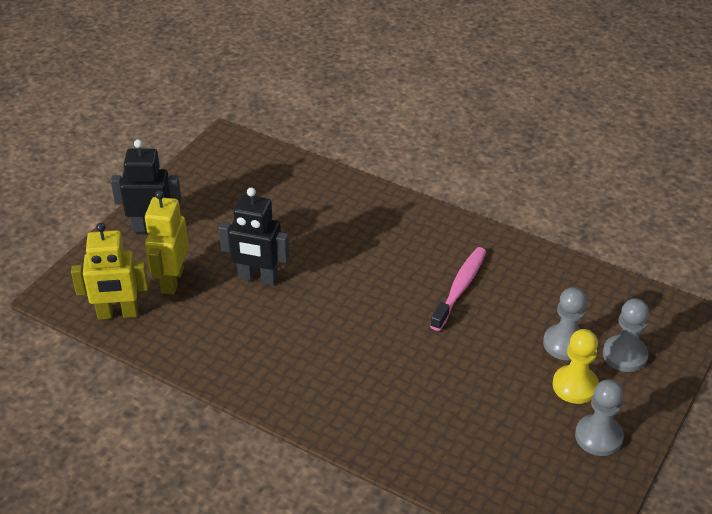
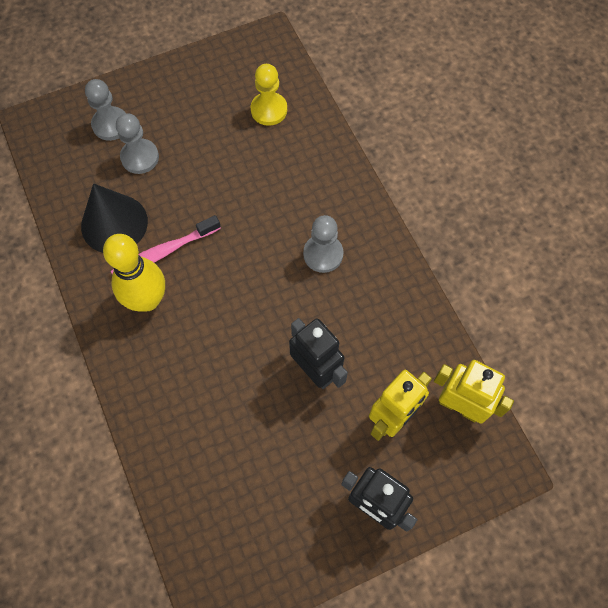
camera: 145 degrees left, 25 degrees up
yellow pawn [553,329,599,404] -> yellow pawn moved to [250,64,287,126]
grey pawn [575,379,624,456] -> grey pawn moved to [303,215,343,273]
none -> black cone [81,183,148,253]
none -> yellow bowling pin [103,234,165,312]

